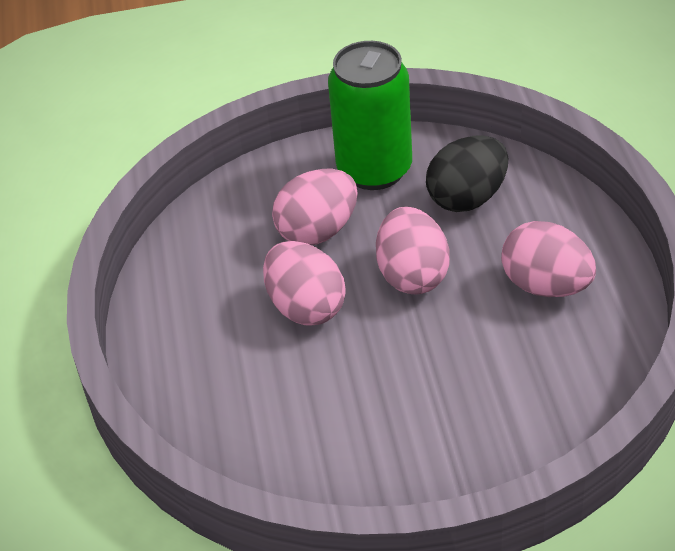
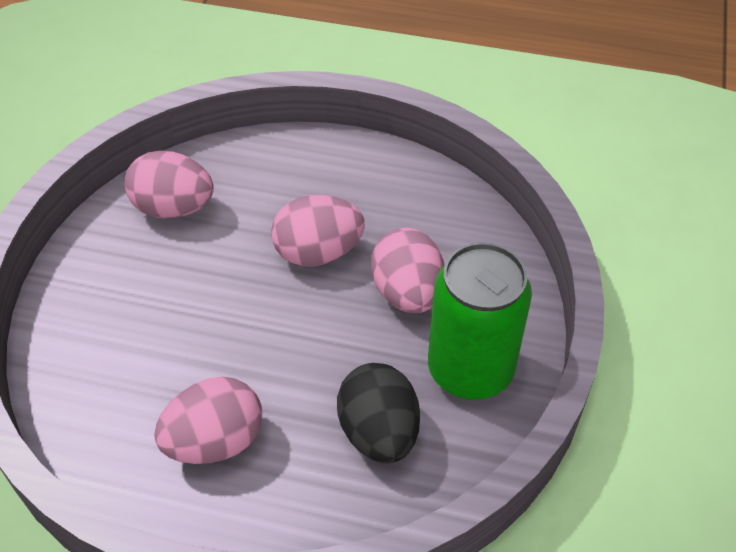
camera: 110 degrees right, 5 degrees up
pink egg [376,207,450,295] -> pink egg moved to [125,151,214,219]

